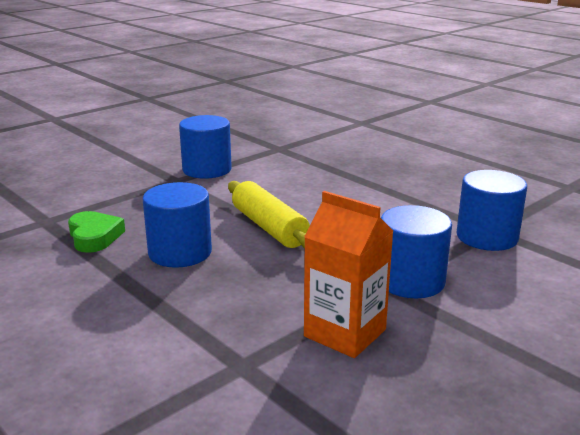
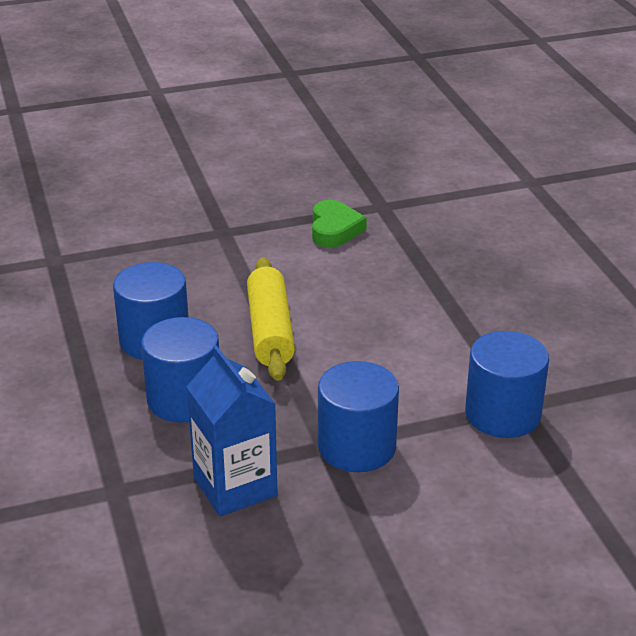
camera: 25 degrees right, 10 degrees up
green heart [68,211,125,253] -> green heart moved to [312,200,367,247]
blue cylinder [179,115,232,179] -> blue cylinder moved to [141,317,219,423]
orange carton [304,191,393,358] -> blue carton [186,345,278,517]

